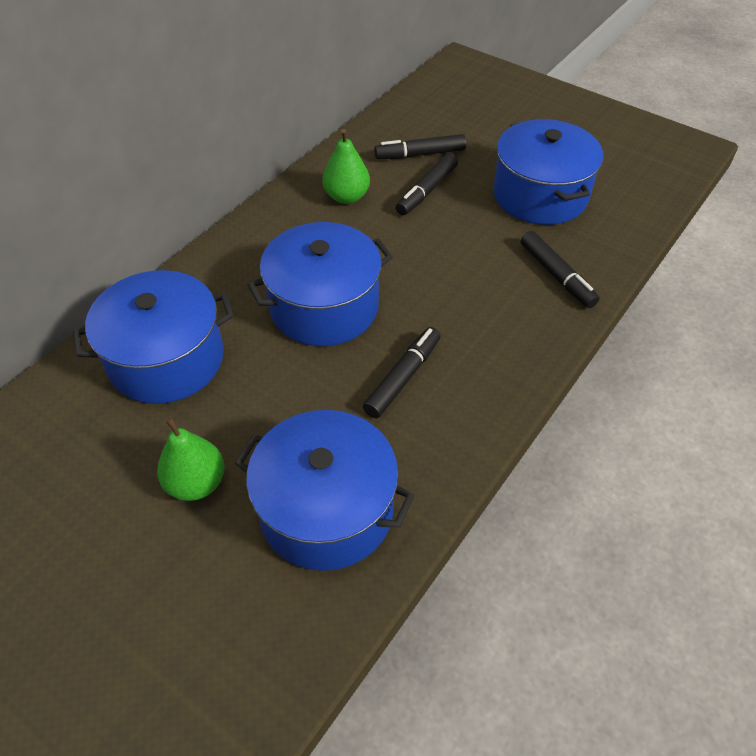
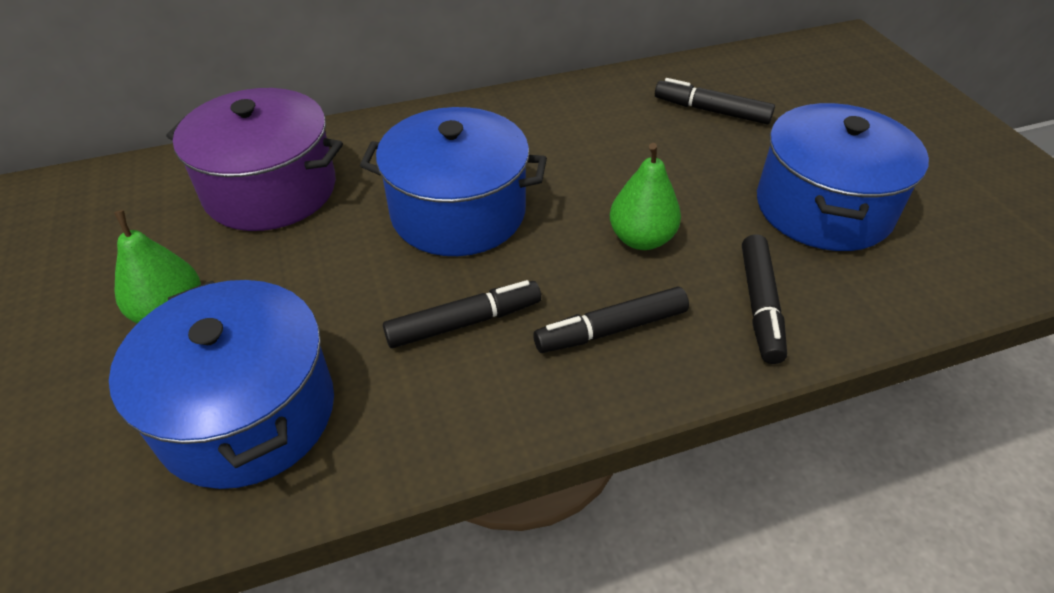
camera: 35 degrees right, 5 degrees down
blue pot [73,270,234,404] -> purple pot [166,88,343,231]
green pear [322,129,370,204] -> green pear moved to [610,143,681,250]
black marker [396,153,458,215] -> black marker moved to [533,287,689,353]

